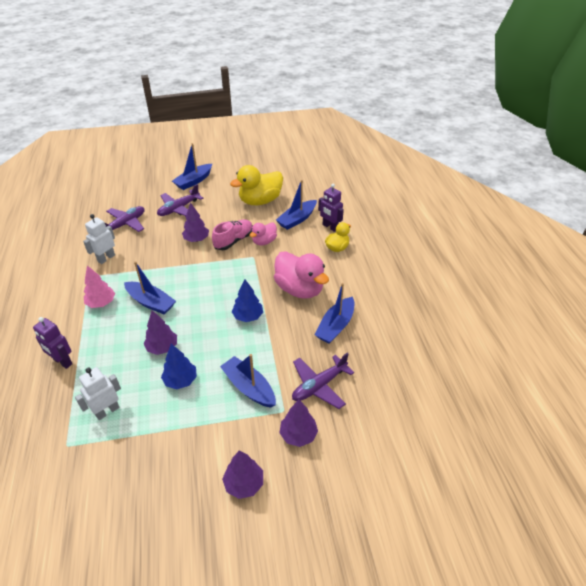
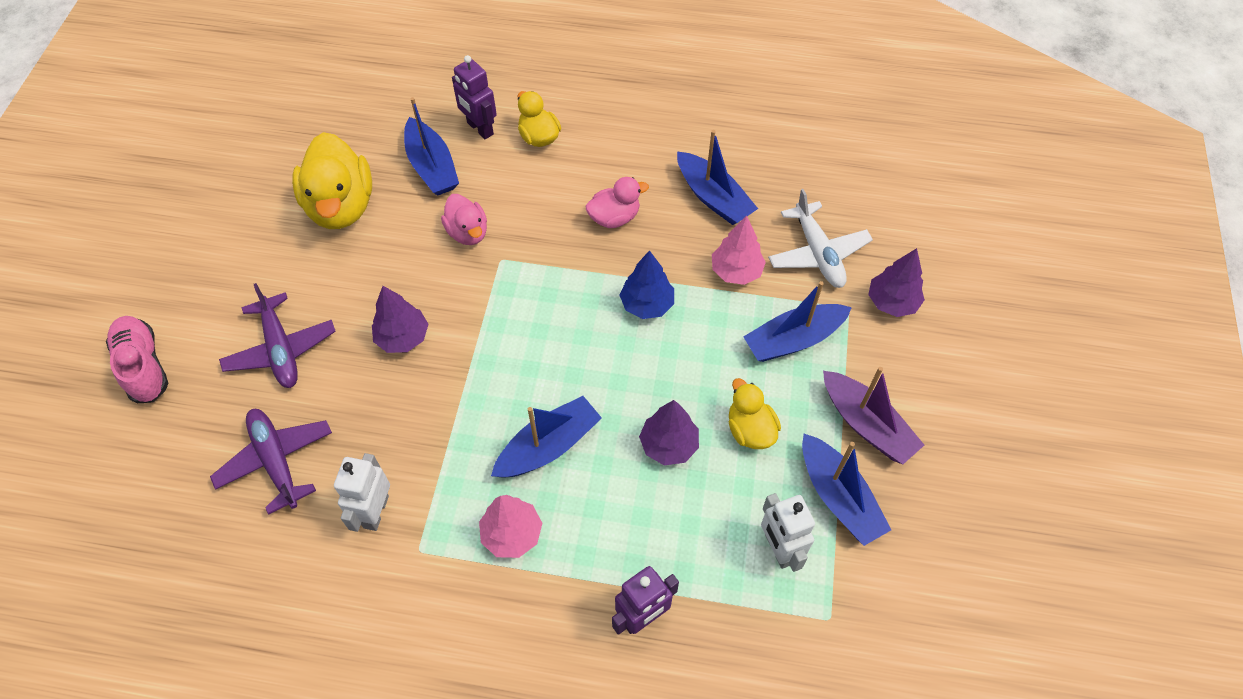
camera: 70 degrees left, 15 degrees up
white robot [83,214,115,264] -> white robot turned 45 degrees clockwise [334,453,390,532]
blue tree [161,344,197,389] -> yellow duck [729,378,781,449]
blue boat [172,143,212,190] -> blue boat moved to [802,434,891,546]
pink shoe [212,219,253,250] -> pink shoe moved to [106,316,169,403]
purple tree [222,450,263,499] -> none
pink duck [274,251,329,299] -> pink duck [585,177,649,228], size x0.56
purple plane [292,352,354,409] -> white plane [768,189,873,288]
purple robot [318,184,344,232] -> purple robot turned 75 degrees clockwise [452,55,497,139]
none -> pink tree [712,216,766,285]
none -> purple boat [823,367,924,464]

